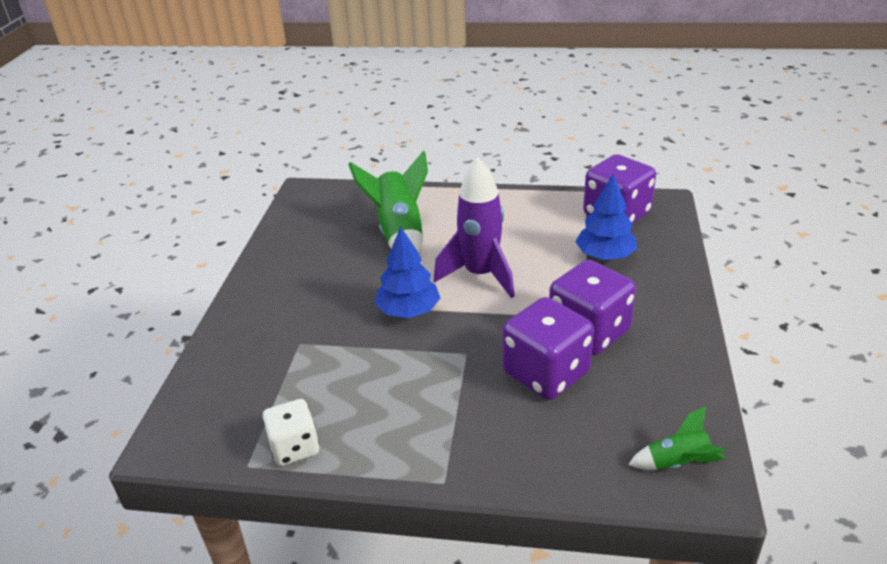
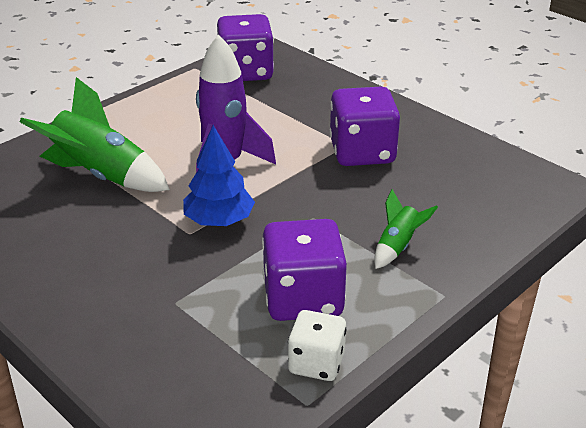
camera: 55 degrees left, 0 degrees up
purple dice [502,297,594,400] -> purple dice moved to [262,219,347,321]
blue tree [575,174,638,260] -> none
green rocket [628,406,726,470] -> green rocket moved to [374,189,438,269]

